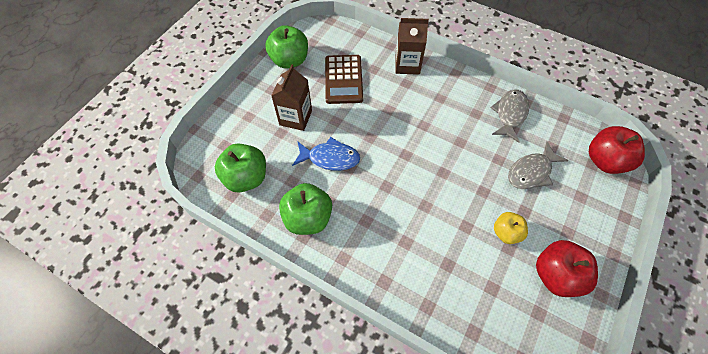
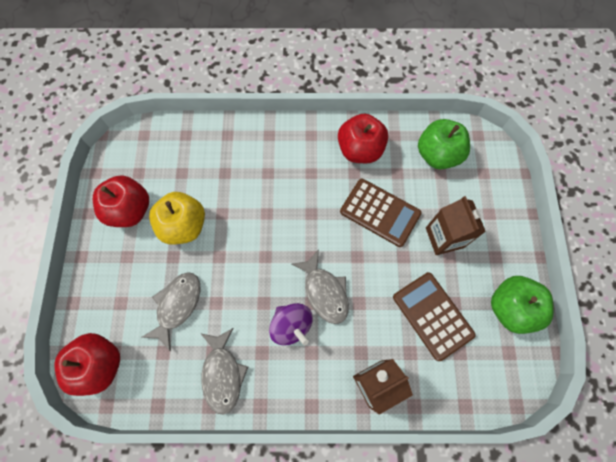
camera: 150 degrees right, 10 degrees up
green apple [279,183,332,235] -> red apple [338,113,389,163]
blue fish [292,137,360,171] -> brown calculator [340,179,421,247]
yellow apple [494,212,528,244] -> yellow apple [149,192,205,244], size x1.62
none -> purple spinning top [269,303,313,346]
none -> grey fish [292,250,349,324]

